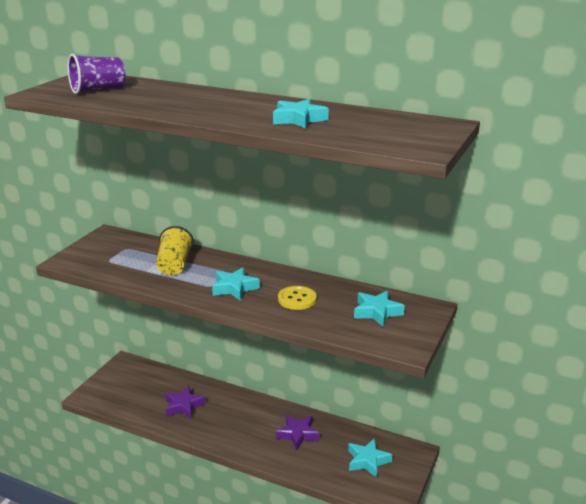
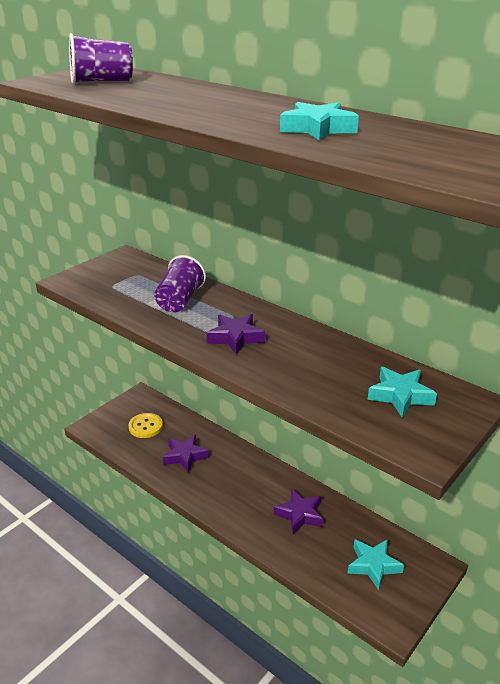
camera: 15 degrees right, 5 degrees up
yellow cup [156,226,194,275] -> purple cup [154,255,206,312]
turquoise star [212,267,260,301] -> purple star [207,314,265,355]
yellow button [278,286,317,310] -> yellow button moved to [128,413,163,438]

